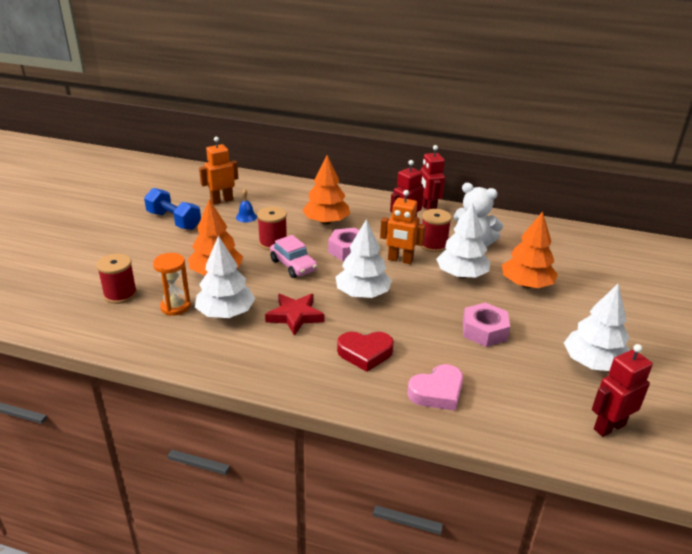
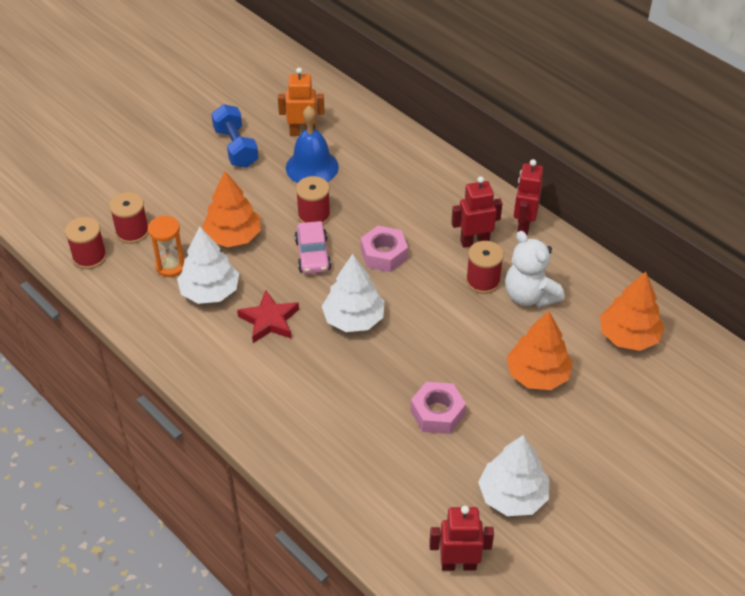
camera: 30 degrees right, 15 degrees up
blue bell [236,189,257,223] -> blue bell [286,106,339,183], size x2.12
orange tree [302,155,350,225] -> orange tree moved to [600,272,665,351]
red heart [337,332,394,372] -> none
orange robot [380,190,426,264] -> none
pink heart [408,364,463,411] -> none
white tree [436,202,490,278] -> none
none -> red spool [65,217,107,269]

